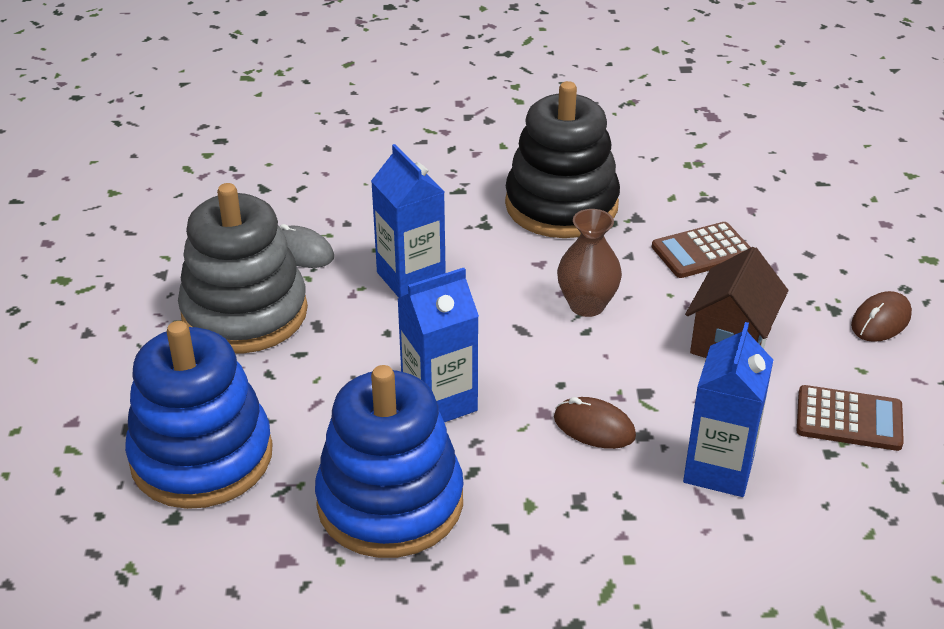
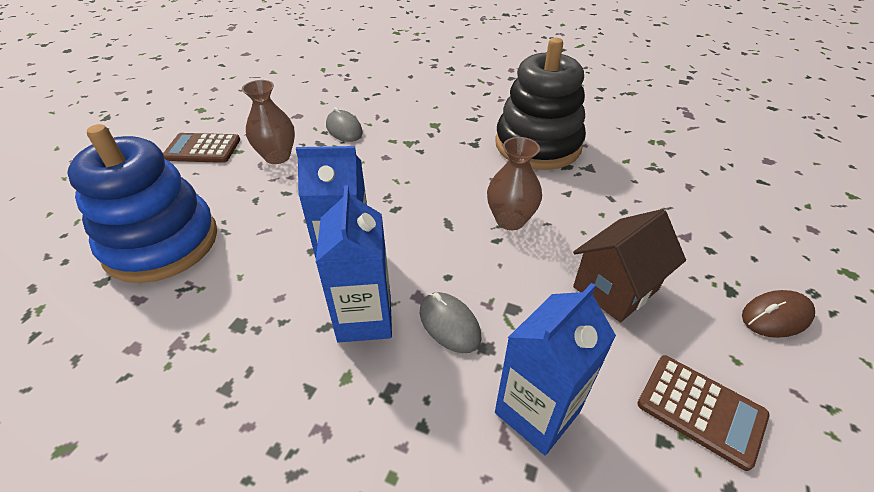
camera: 25 degrees right, 5 degrees up
grey stacking toy [178,183,308,353] -> brown vase [242,80,295,164]
blue stacking toy [315,365,464,558] -> none
blue carton [371,144,446,298] -> blue carton moved to [316,185,392,342]
brown mouse [554,397,636,449] -> grey mouse [420,292,482,353]
brown calculator [652,222,751,278] -> brown calculator moved to [163,133,240,163]

